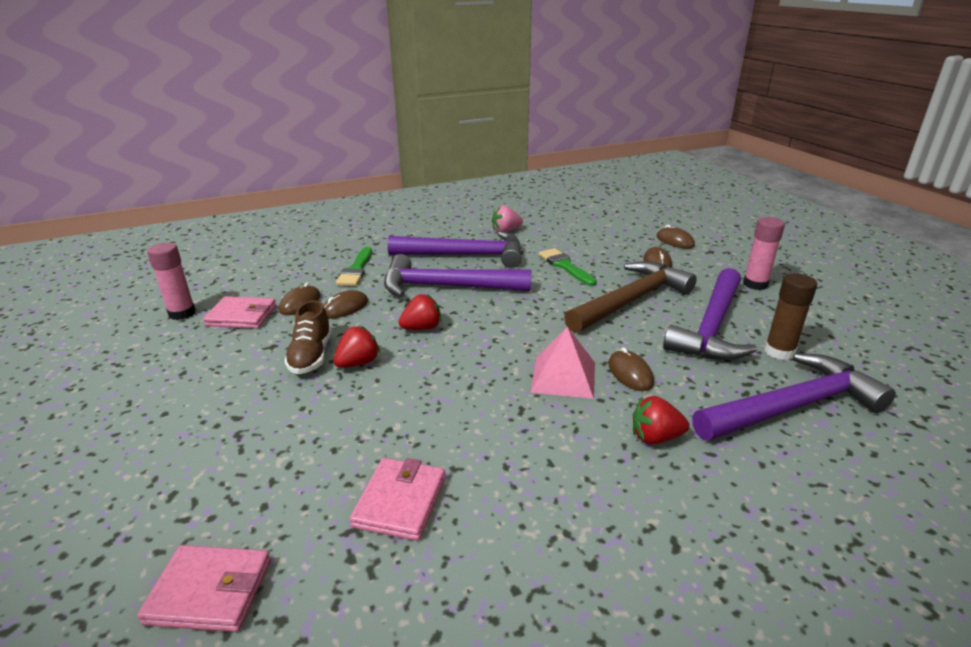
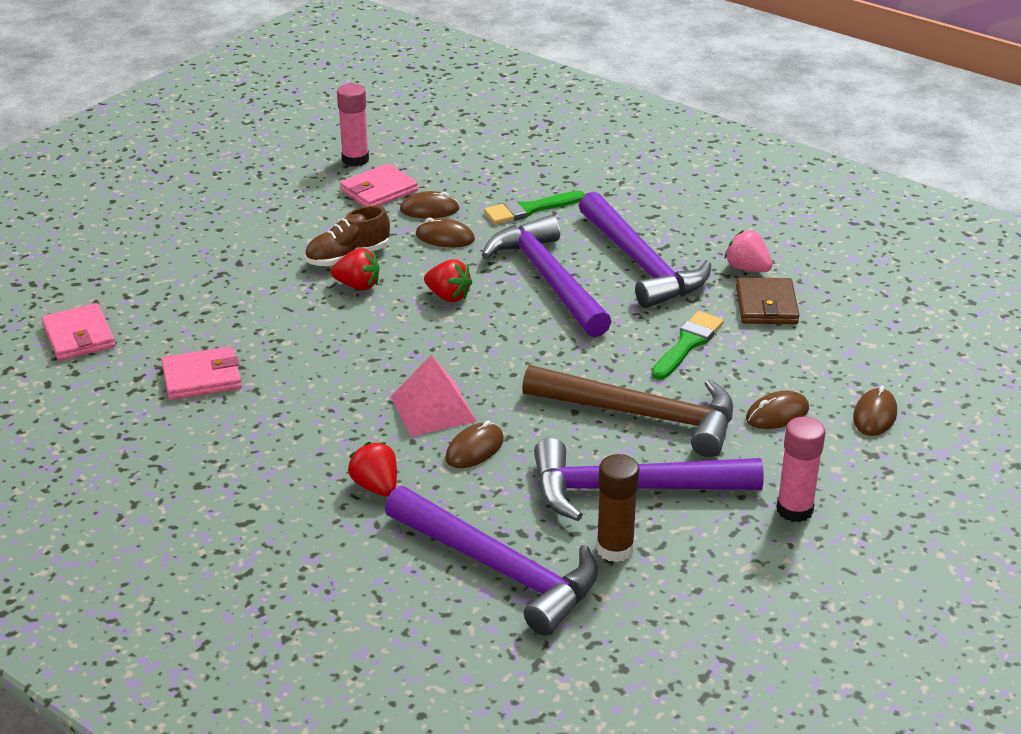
camera: 60 degrees right, 5 degrees up
pink wallet [203,296,277,329] -> pink wallet turned 75 degrees clockwise [340,164,418,206]
none -> brown wallet [736,277,800,324]

